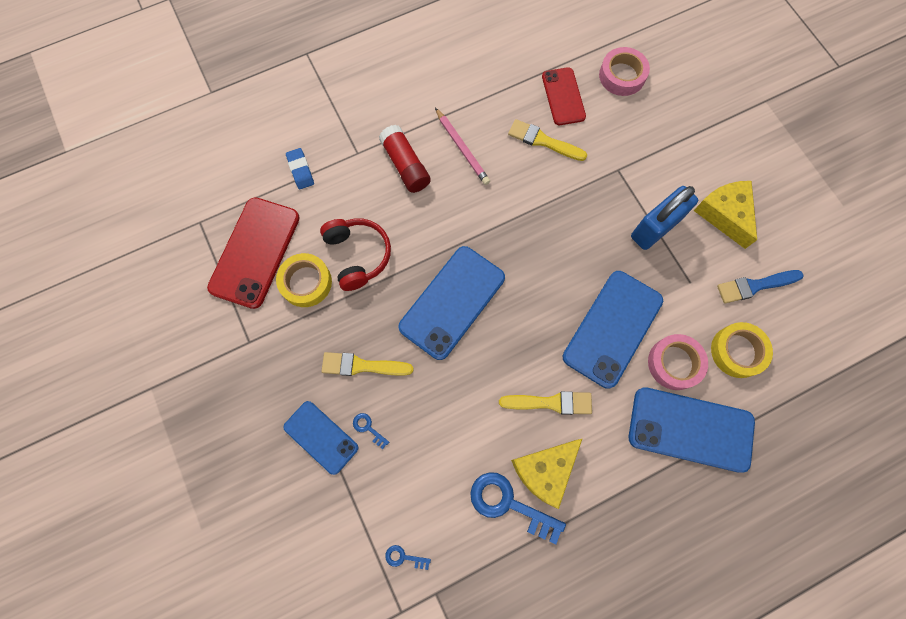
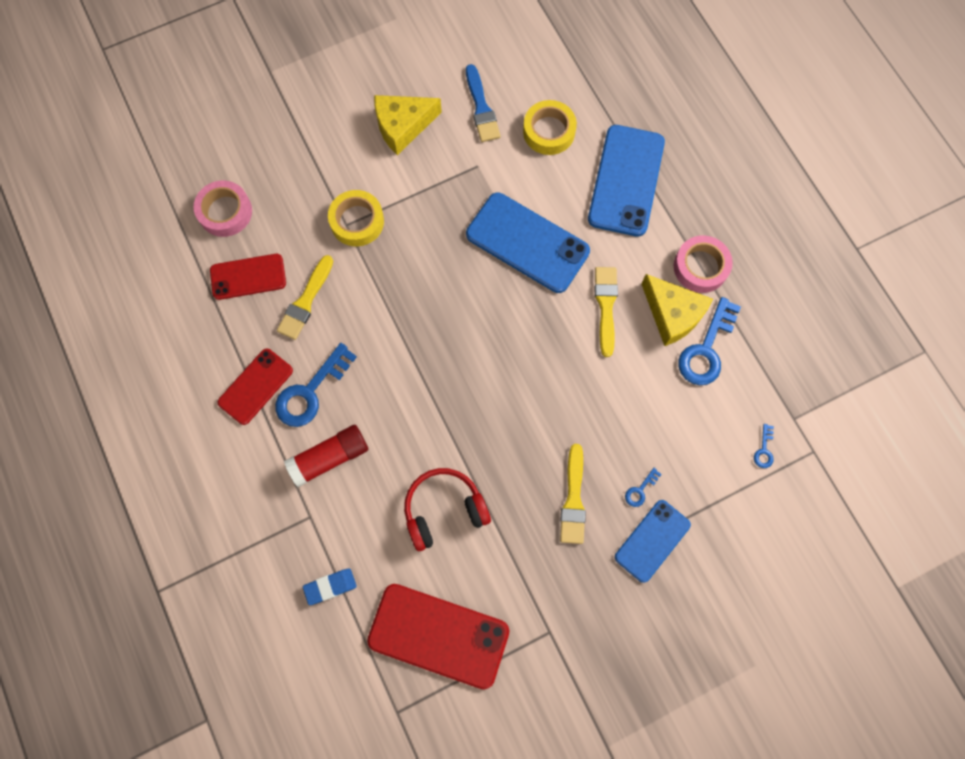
camera: 90 degrees left, 0 degrees up
yellow tape [276,253,332,307] -> yellow tape moved to [328,190,384,246]
blue phone [398,246,505,360] -> none
pink pencil [435,108,490,185] -> blue key [275,343,357,427]
blue padlock [631,186,698,250] -> none
pink tape [648,334,708,390] -> pink tape moved to [674,235,733,293]
none -> red phone [217,349,293,425]

